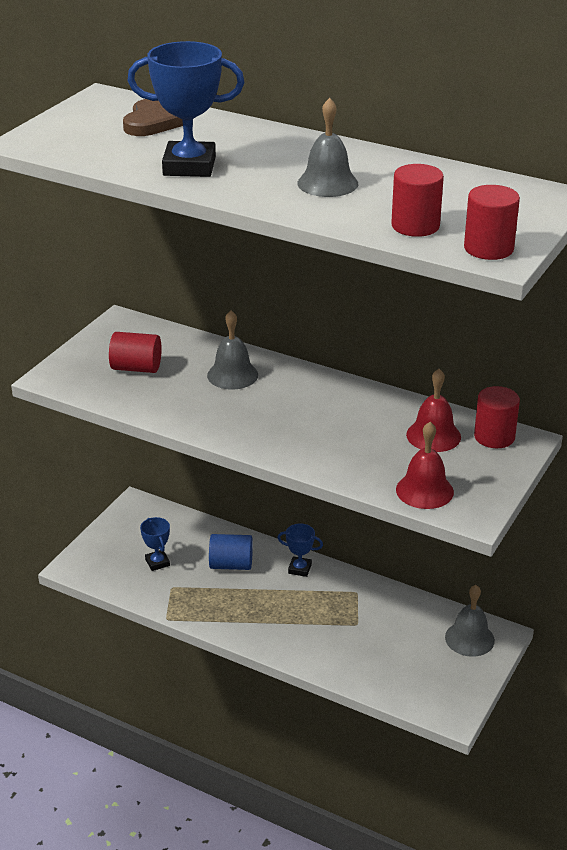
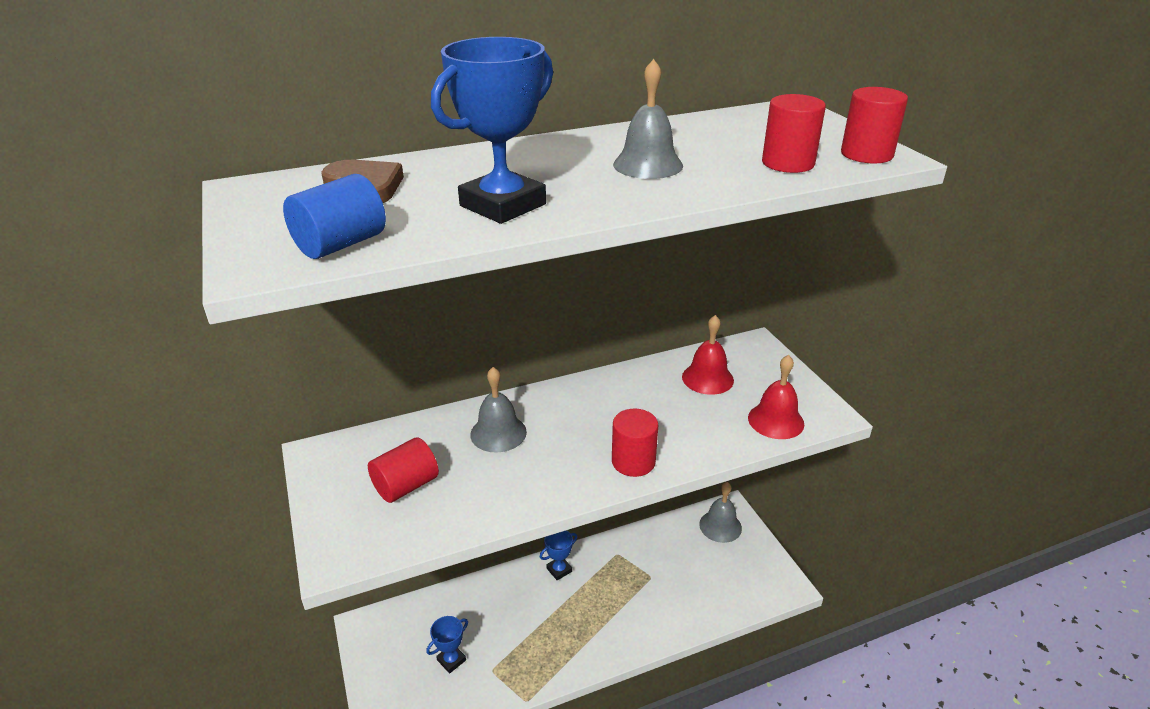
camera: 50 degrees left, 0 degrees up
blue trophy [140,517,170,571] -> blue trophy turned 60 degrees counterclockwise [426,616,468,673]
blue cylinder [209,534,253,570] -> blue cylinder moved to [283,174,386,259]
red cylinder [474,386,520,448] -> red cylinder moved to [612,409,658,477]

